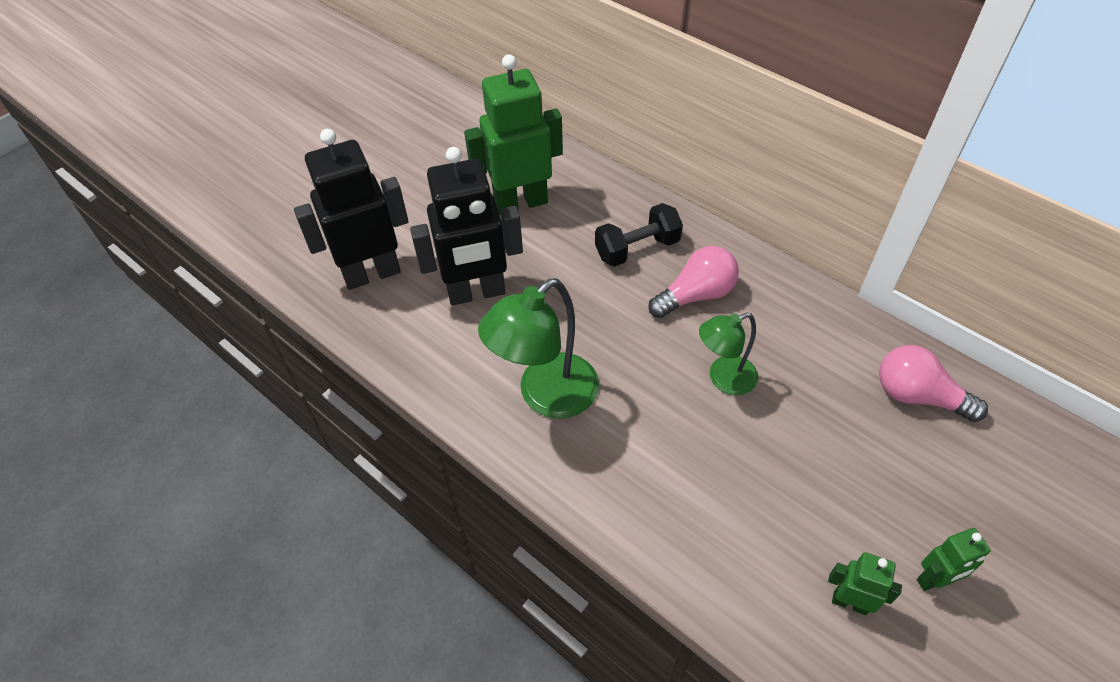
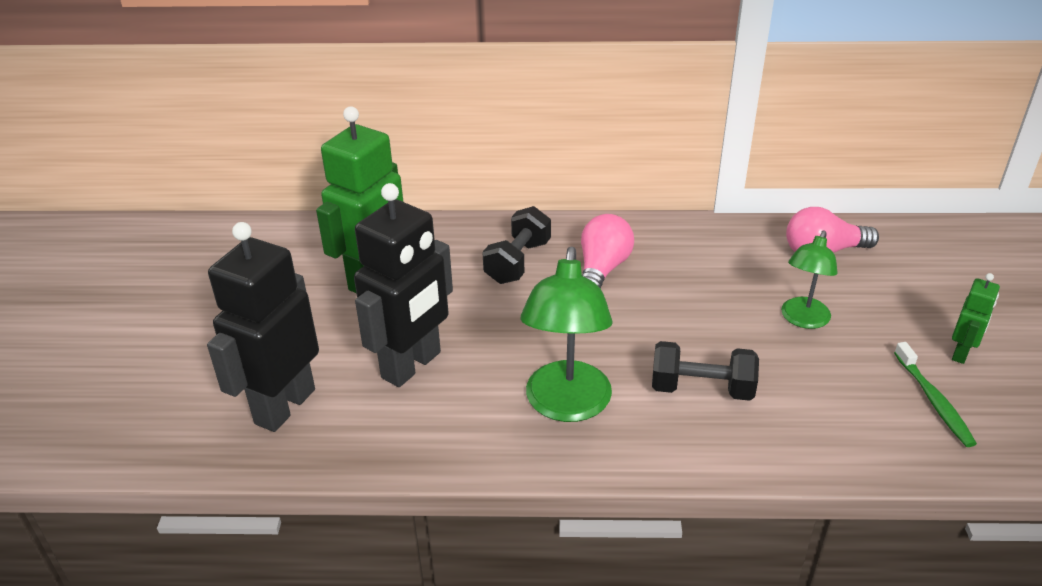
camera: 40 degrees left, 15 degrees down
green lamp [699,313,758,395] -> green lamp moved to [781,231,838,329]
green robot [828,552,902,615] -> green toothbrush [894,342,977,447]
none -> black dumbbell [652,341,759,401]

